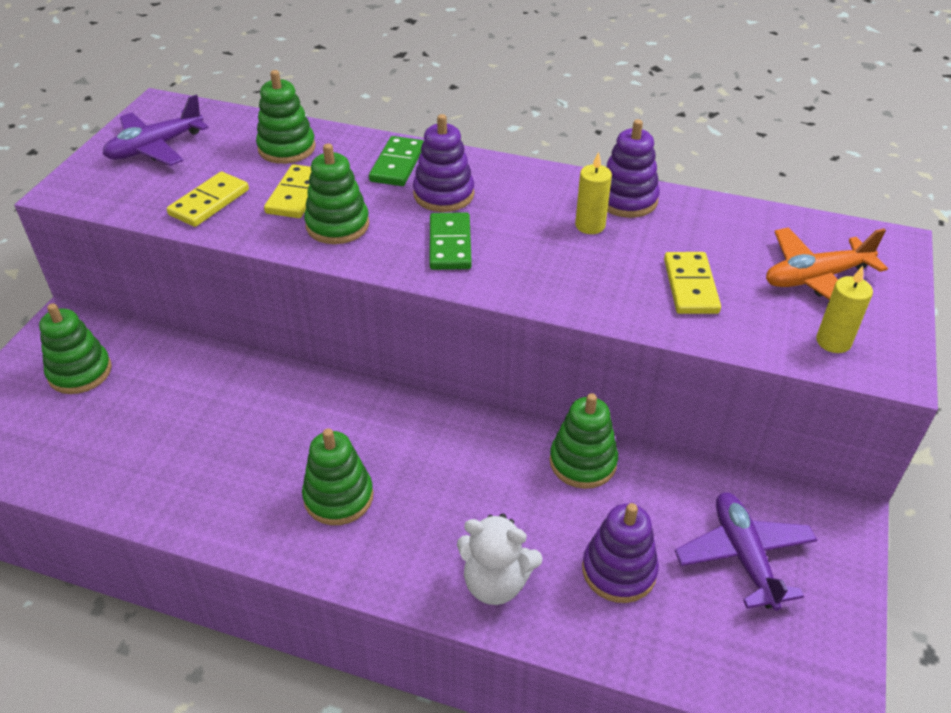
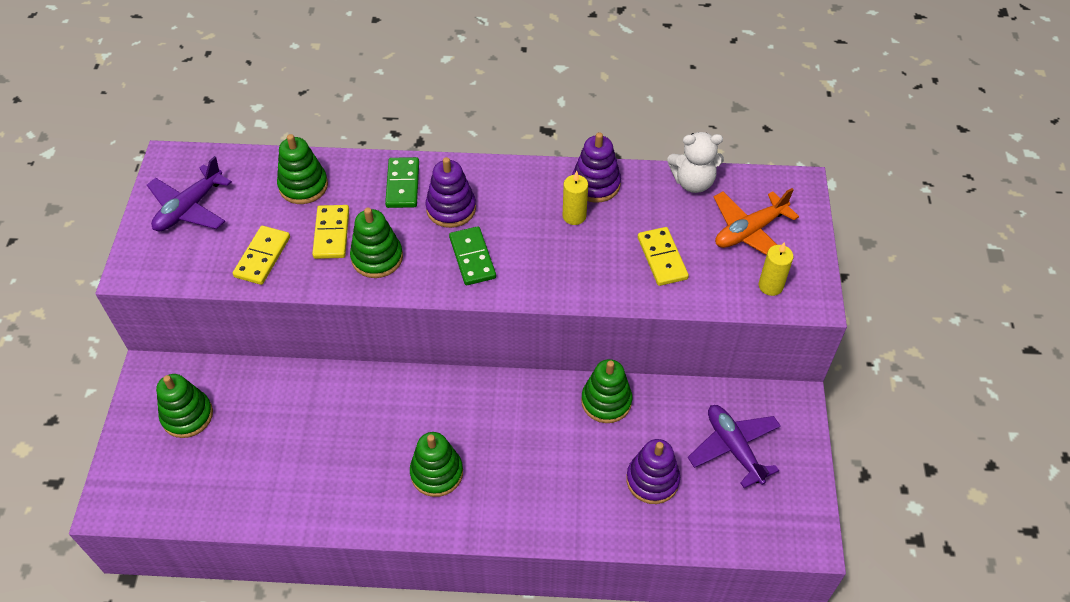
camera: 15 degrees left, 10 degrees up
white teddy bear [457,514,542,605] -> white teddy bear moved to [667,132,724,193]

